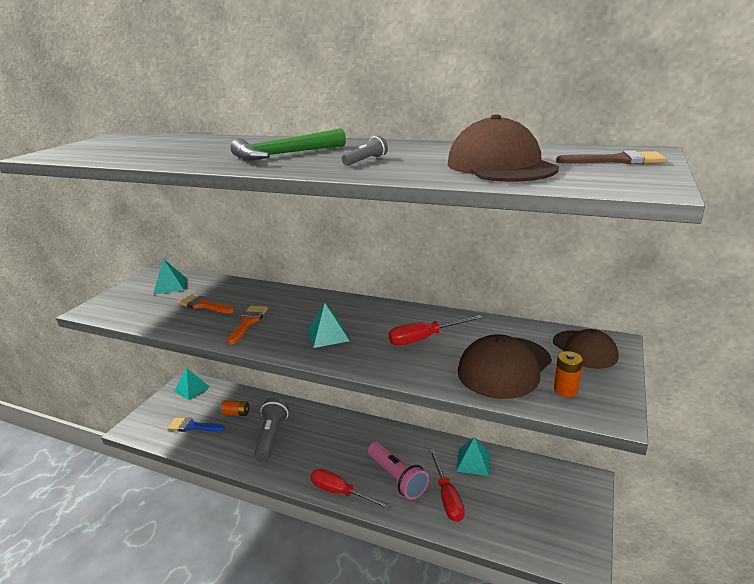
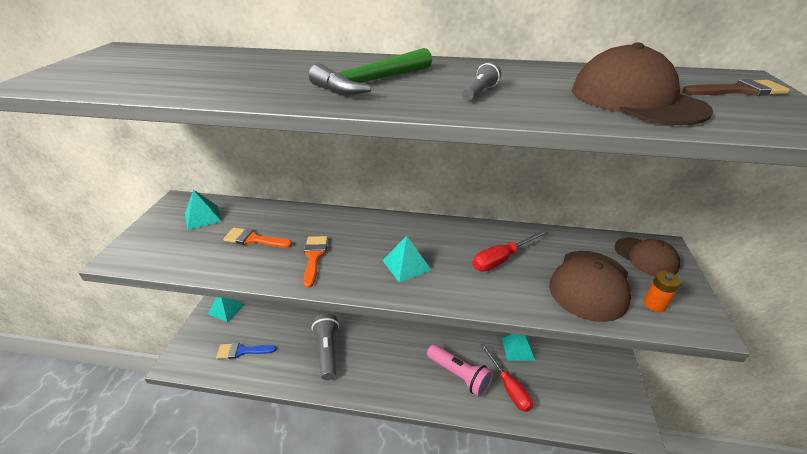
camera: 15 degrees left, 10 degrees up
orange battery [221,400,249,416] -> none
red screwdriver [310,469,392,510] -> none

